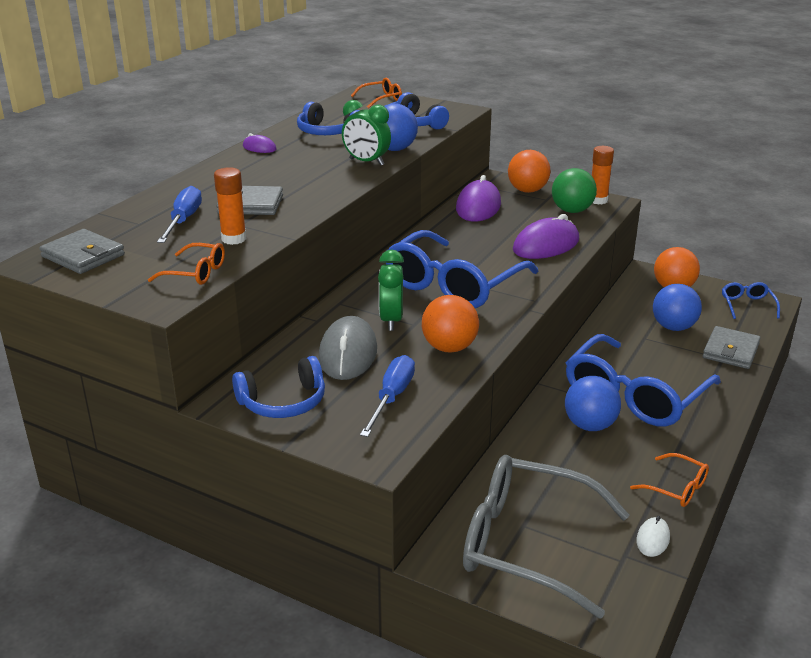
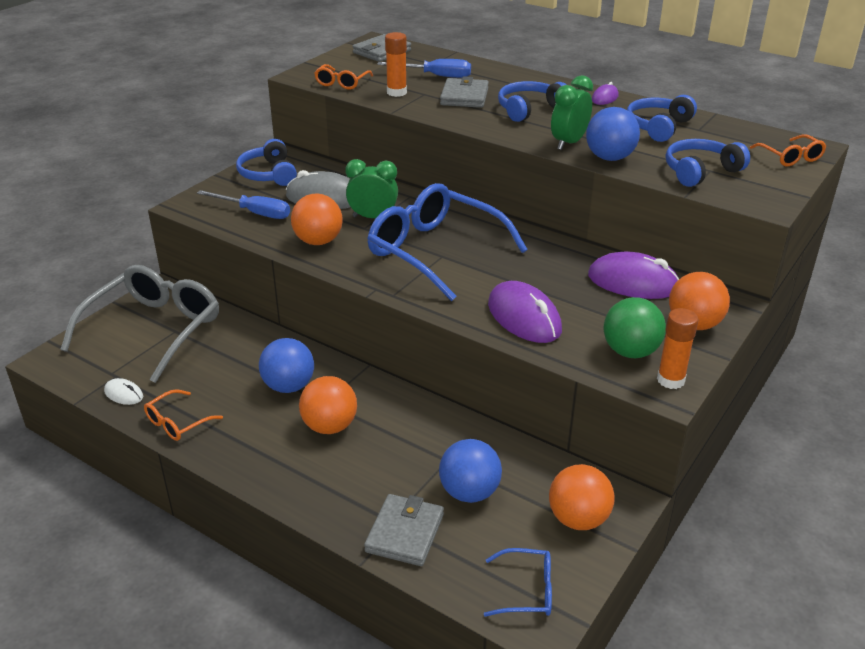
camera: 95 degrees right, 5 degrees up
blue glasses [566,334,721,427] -> orange ball [299,376,357,434]
grey wallet [703,326,760,369] -> grey wallet turned 75 degrees clockwise [364,494,444,566]
none -> blue headphones [498,81,566,122]

